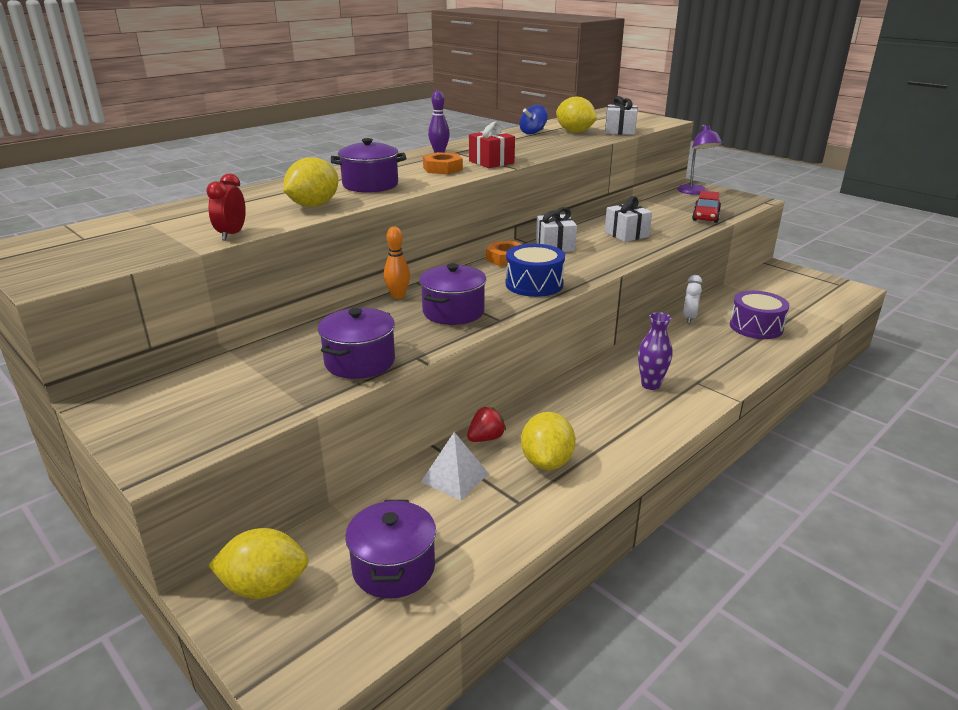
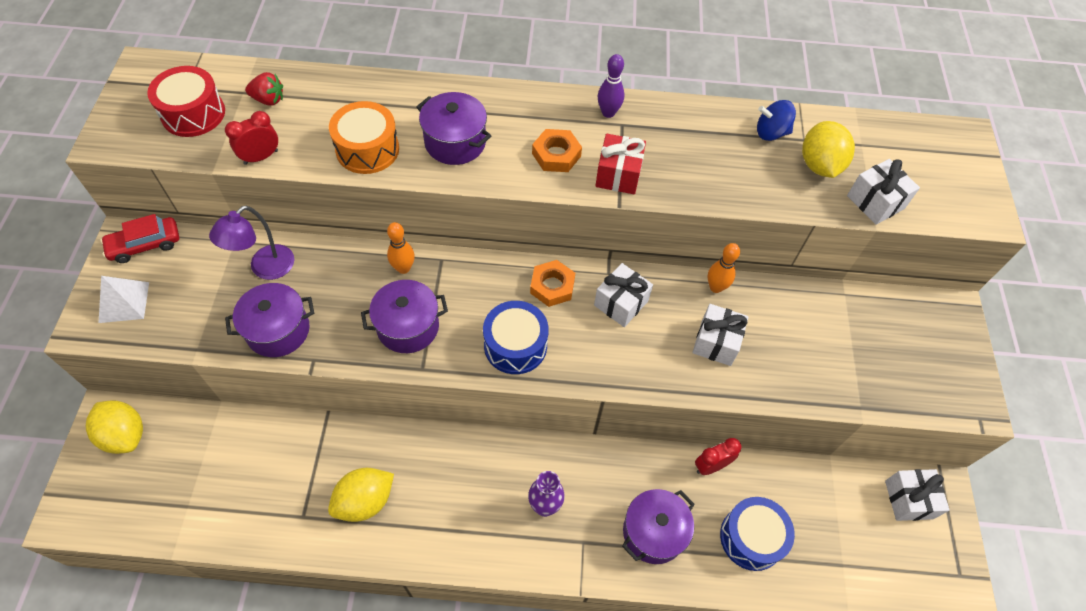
camera: 45 degrees right, 30 degrees up
yellow lemon [283,157,338,207] -> orange drum [329,101,399,174]
purple pot [345,500,436,599] -> purple pot moved to [622,489,694,564]
white pyramid [421,432,489,500] -> white pyramid moved to [99,276,149,323]
red strawberry [467,407,506,442] -> red strawberry moved to [245,72,283,105]
purple lamp [677,125,723,195] -> purple lamp moved to [209,206,294,280]
white clock [683,275,702,324] -> red clock [695,438,741,475]
red car [692,191,721,223] -> red car moved to [100,214,179,263]
purple drum [730,291,790,339] -> blue drum [720,497,795,571]
none -> red drum [147,66,225,137]
none -> orange bowling pin [708,243,740,293]
none -> white gift [885,469,950,521]

